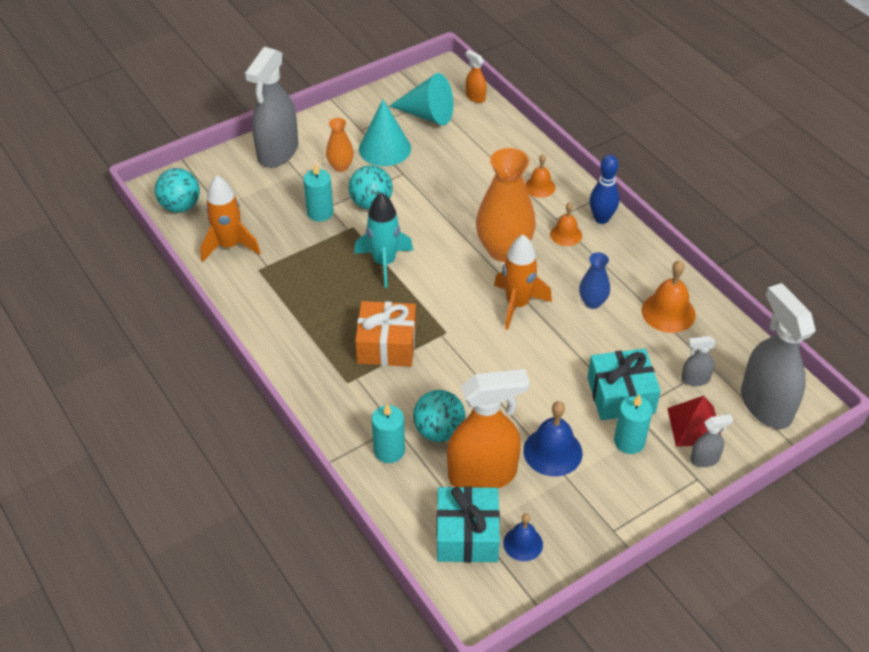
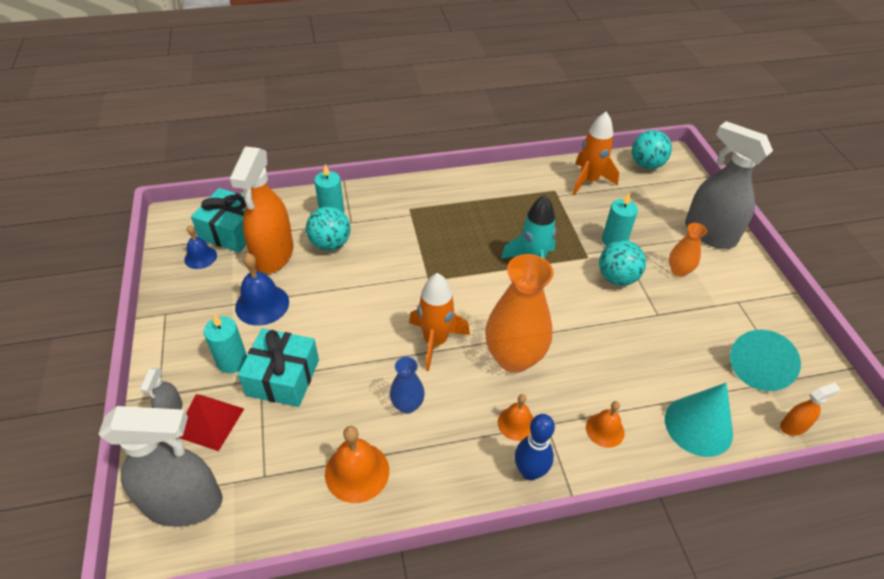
camera: 110 degrees right, 0 degrees up
orange gift [355,301,416,367] -> none
turquoise cone [359,100,411,166] -> turquoise cone moved to [665,383,733,457]
grey spray bottle [681,336,716,386] -> none

